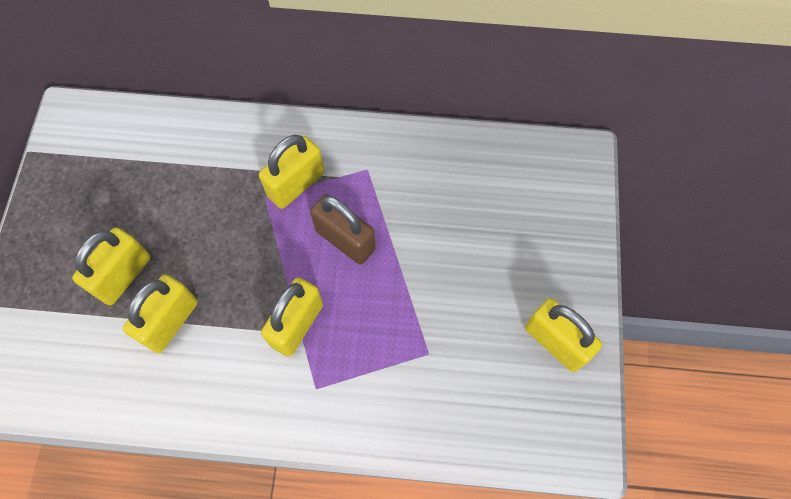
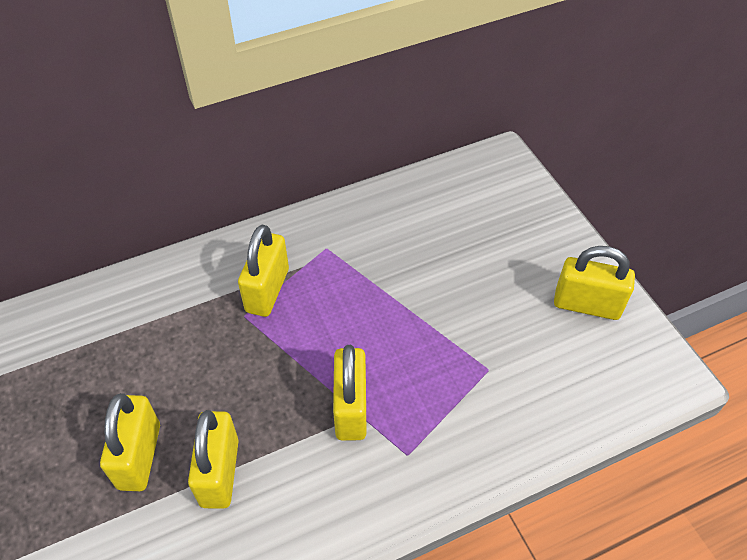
camera: 30 degrees left, 15 degrees down
brown padlock [310,194,376,265] -> none

